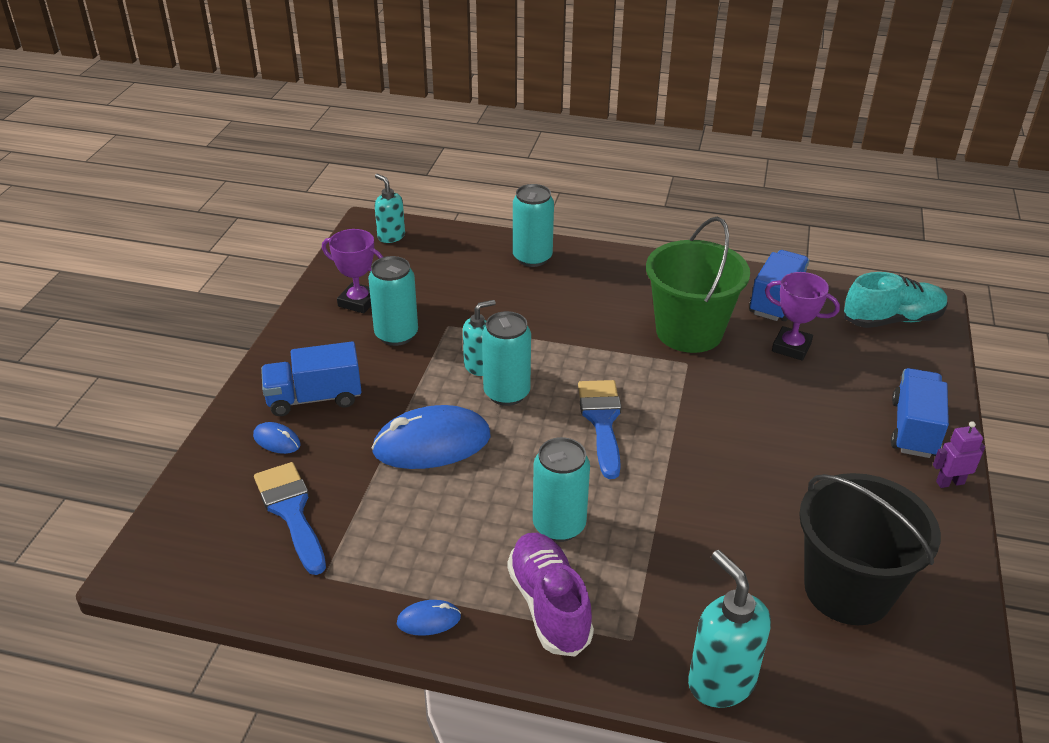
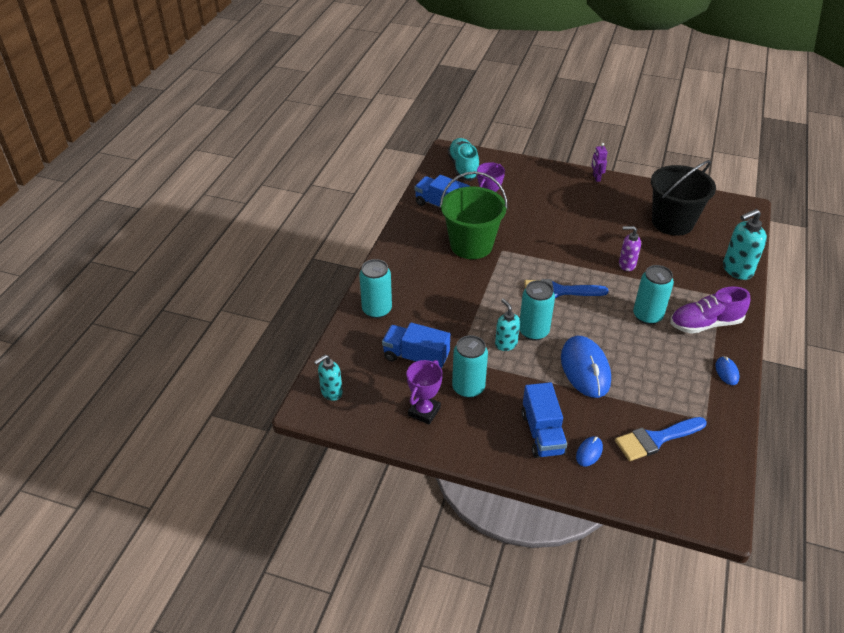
camera: 85 degrees left, 5 degrees up
blue truck [891,368,949,458] -> blue truck moved to [382,323,450,369]
none -> purple soap dispenser [619,226,641,271]

